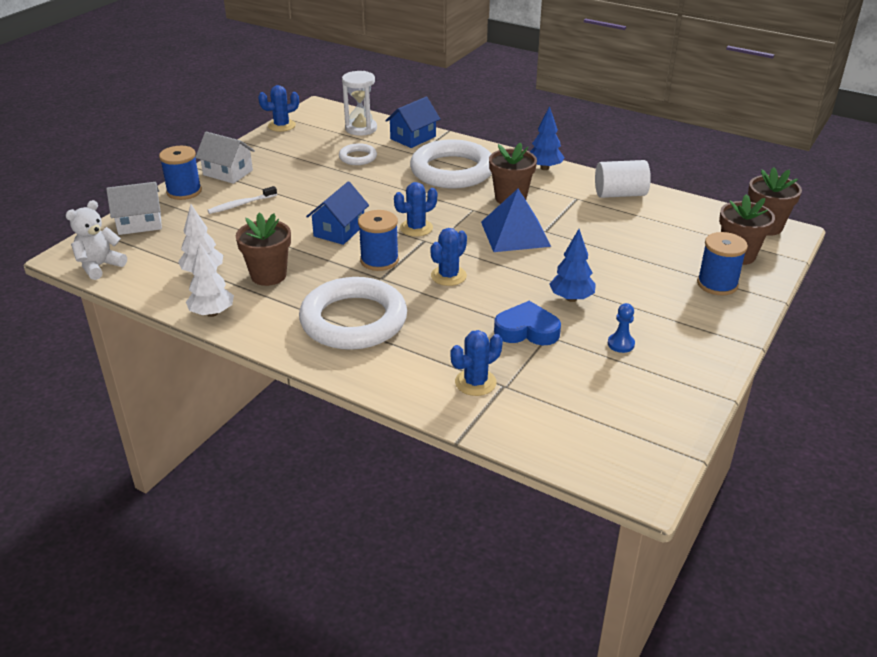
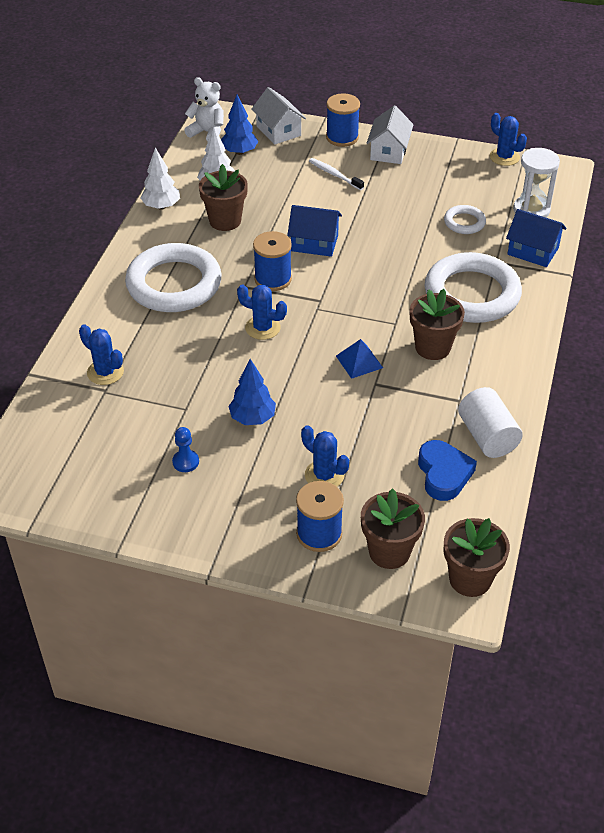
camera: 75 degrees right, 10 degrees up
blue cactus [394,182,437,237] -> blue cactus moved to [301,425,349,487]
blue pyramid [481,189,551,252] -> blue pyramid [336,339,383,379], size x0.56
blue heart [494,301,561,345] -> blue heart moved to [418,440,477,501]
blue tree [530,106,565,170] -> blue tree moved to [221,94,258,155]

